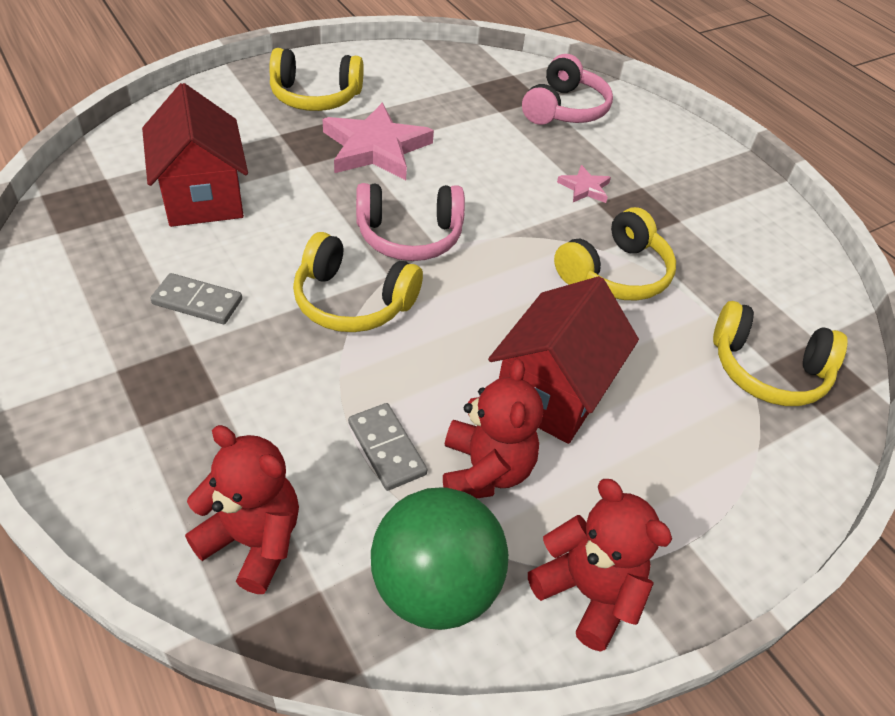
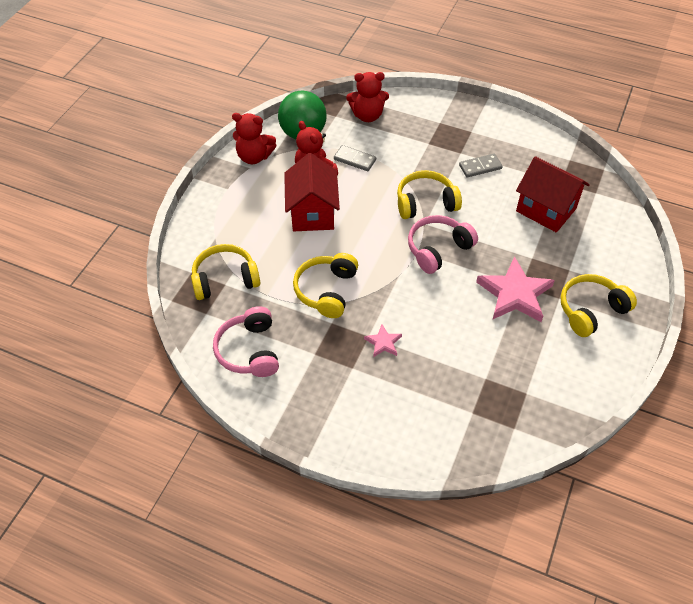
camera: 150 degrees right, 5 degrees up
pink headphones [522,54,613,125] -> pink headphones moved to [213,306,279,377]

